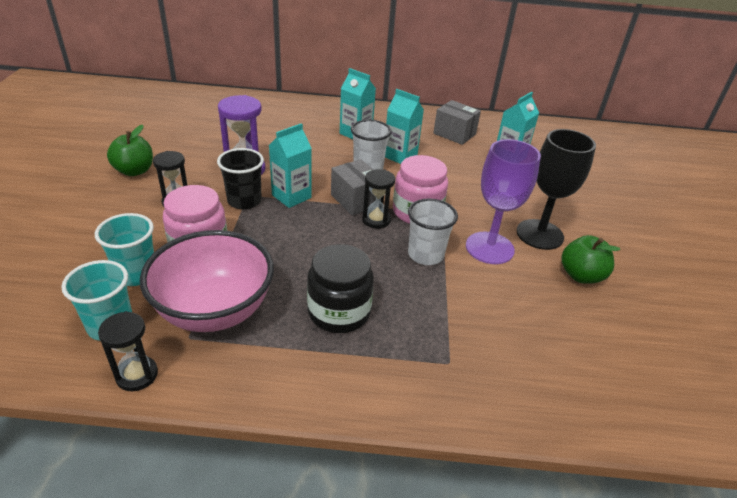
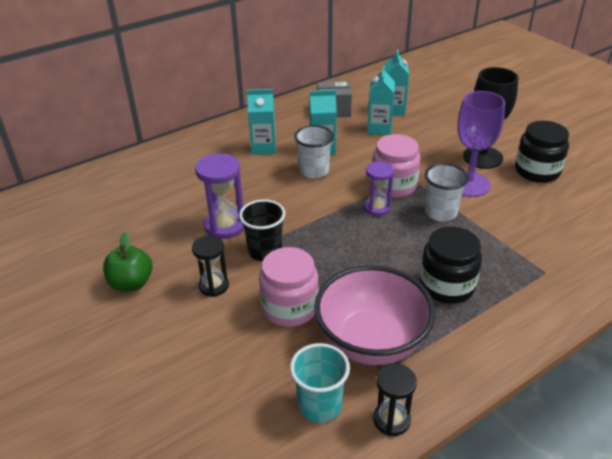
camera: 35 degrees left, 0 degrees up
turquoise cup [95,213,154,286] -> none
turquoise carton [269,123,312,208] -> turquoise carton moved to [367,66,395,135]
grey box [331,159,376,216] -> none
black hourglass [362,169,395,229] -> purple hourglass [364,162,394,216]
green apple [561,235,620,284] -> black jar [515,121,569,183]

